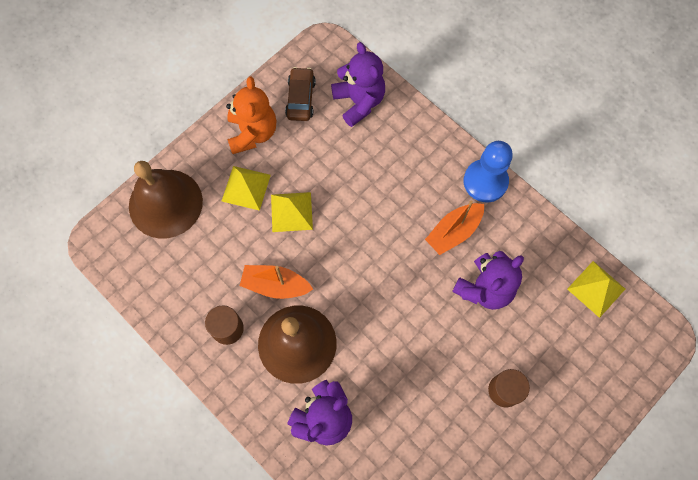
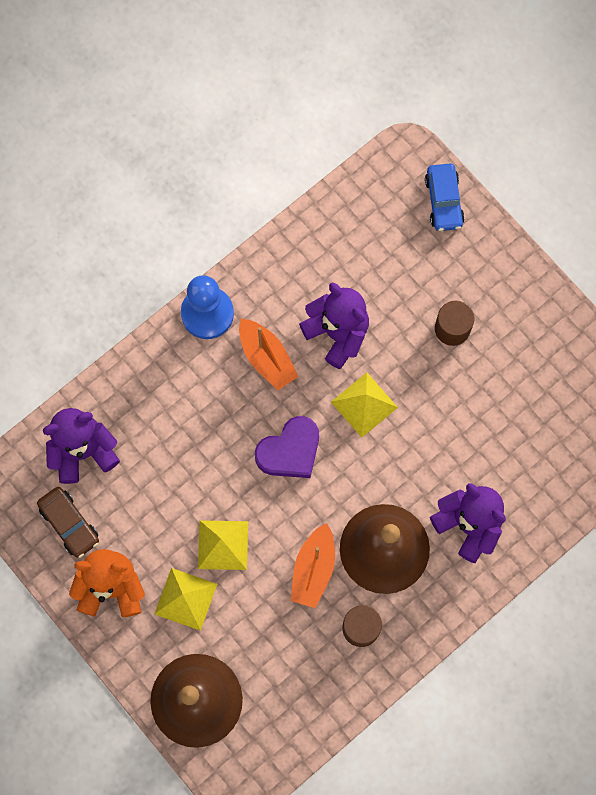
camera: 85 degrees left, 5 degrees up
brown car [285,67,316,121] -> brown car turned 135 degrees counterclockwise [37,487,99,558]
yellow pyramid [567,261,625,318] -> yellow pyramid moved to [331,372,398,437]
none -> purple heart [255,416,319,478]
none -> blue car [425,163,465,231]

